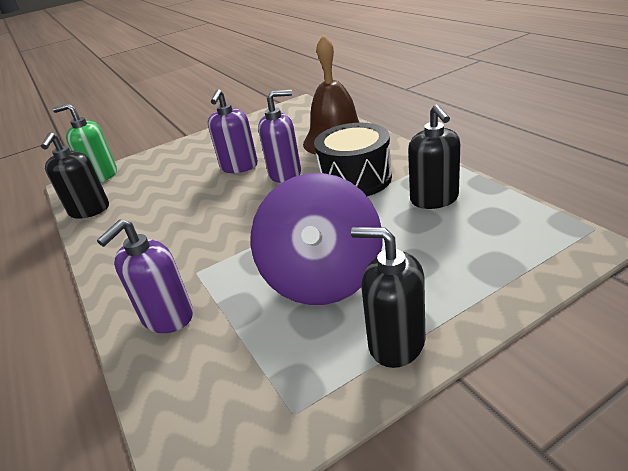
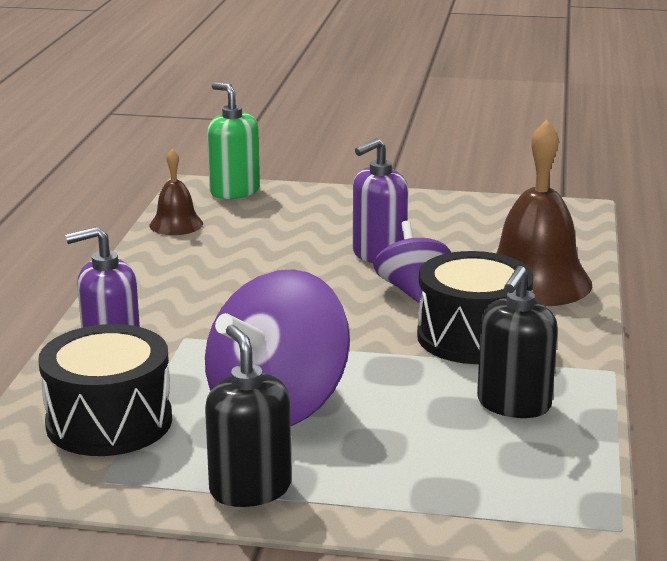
camera: 35 degrees right, 10 degrees down
black soap dispenser [41,133,109,219] -> brown bell [150,149,203,235]
purple soap dispenser [258,90,301,183] -> purple spinning top [373,221,451,303]
none -> black drum [38,324,172,456]

